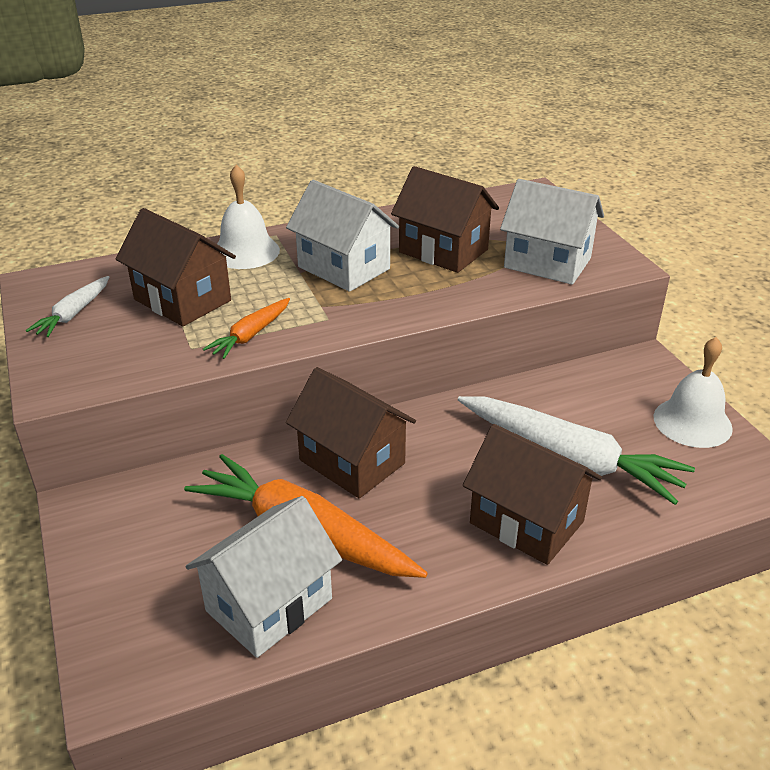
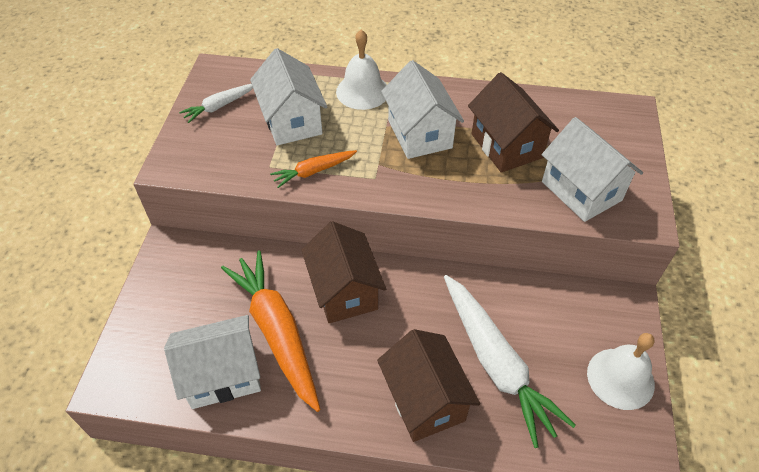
camera: 30 degrees right, 15 degrees up
brown house [115,208,236,326] -> white house [250,48,327,146]

